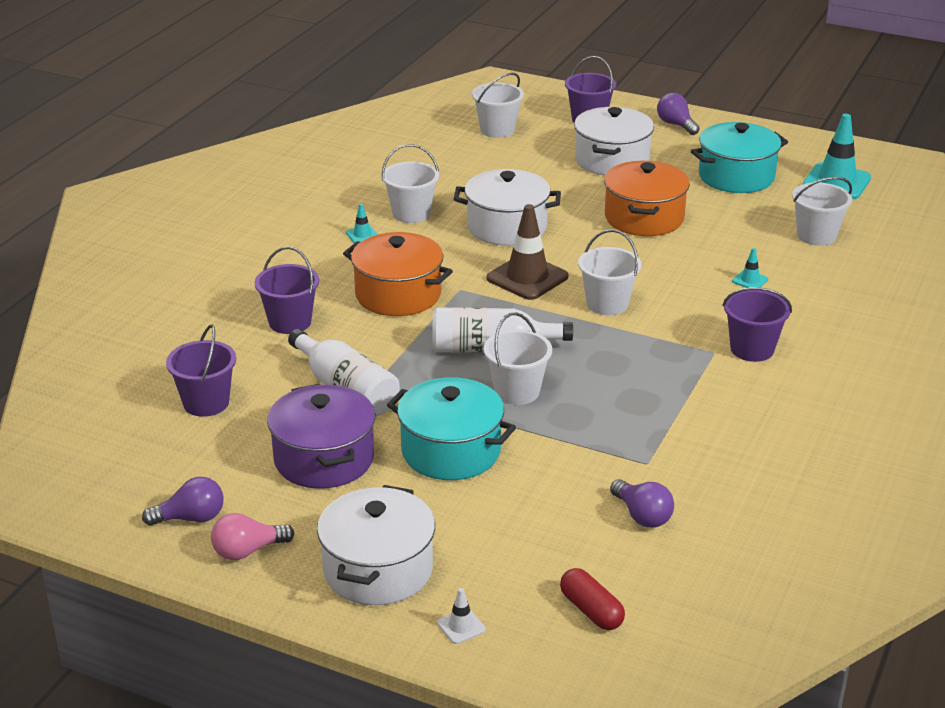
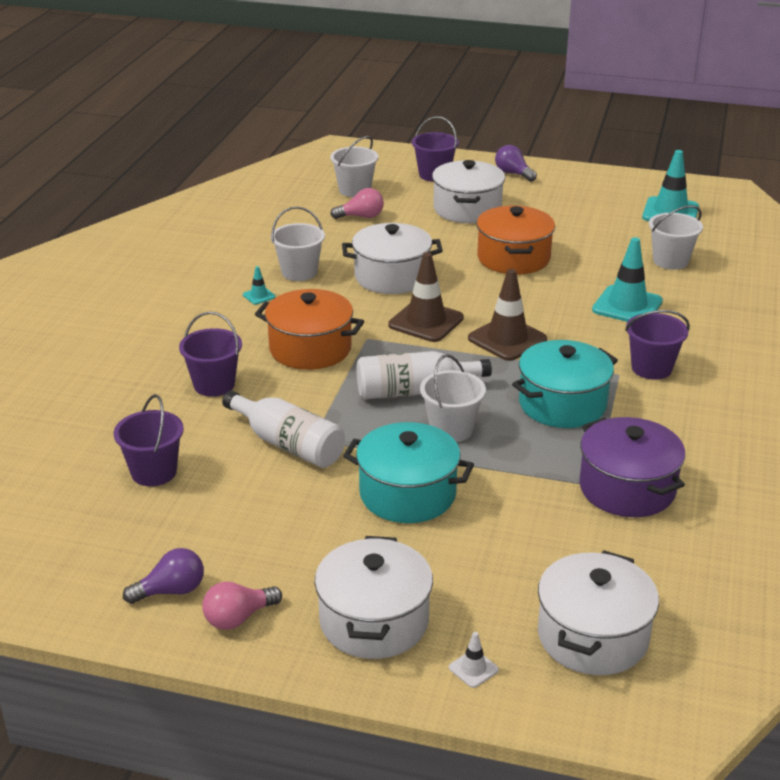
camera: 10 degrees left, 0 degrees up
purple pot [267,384,375,489] -> purple pot moved to [579,417,685,517]
red capsule [560,568,625,630] -> white pot [538,550,659,675]
white bucket [578,229,641,315] -> brown traffic cone [468,269,547,361]
purple light bulb [610,479,674,528] -> none
turquoise pot [691,122,788,193] -> turquoise pot moved to [512,340,618,428]
turquoise traffic cone [732,248,768,288] -> turquoise traffic cone [592,237,663,322], size x2.23
none -> pink light bulb [330,188,384,219]

